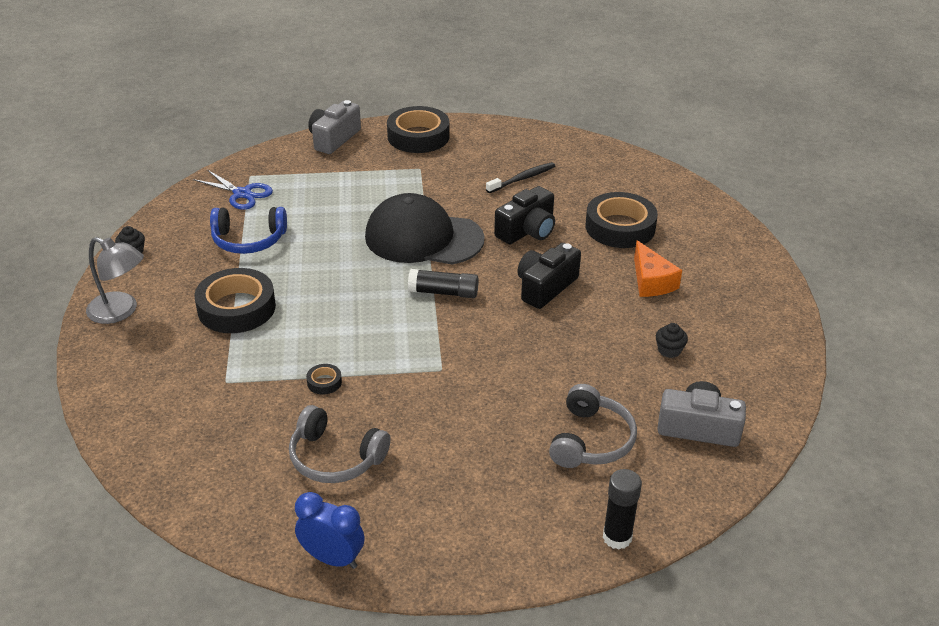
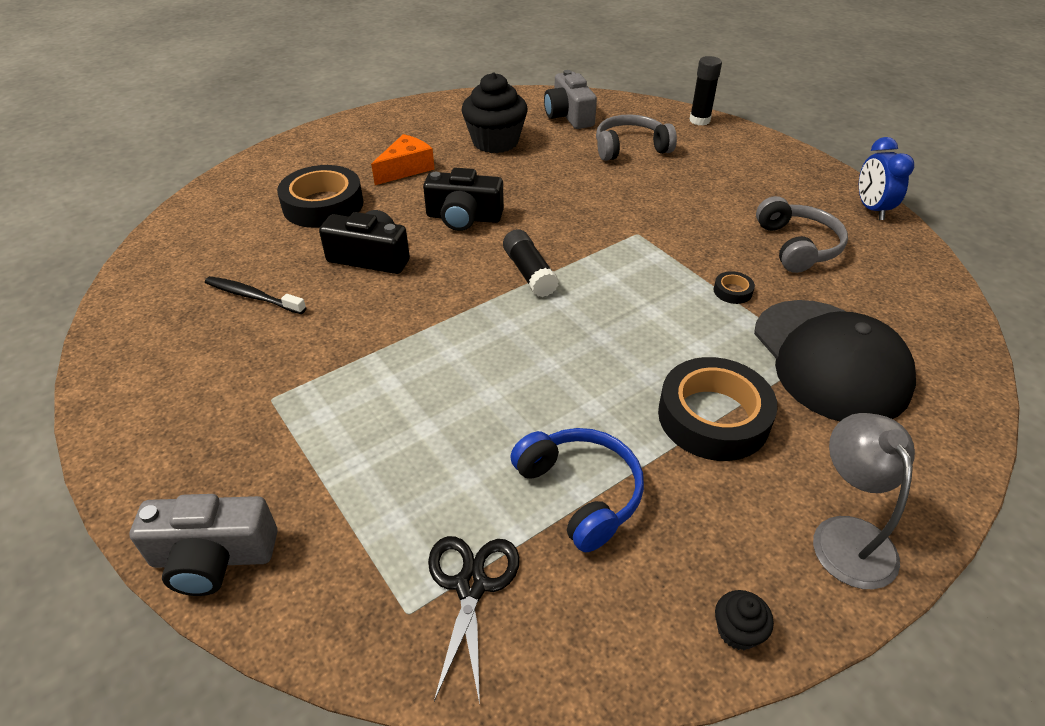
camera: 120 degrees left, 5 degrees up
blue scissors [193,170,273,210] -> black scissors [428,536,520,704]
black cap [365,193,485,265] -> black cap moved to [754,300,916,421]
black tape [387,106,450,153] -> none
black cupcake [656,323,688,358] -> black cupcake [461,72,528,153], size x2.29

